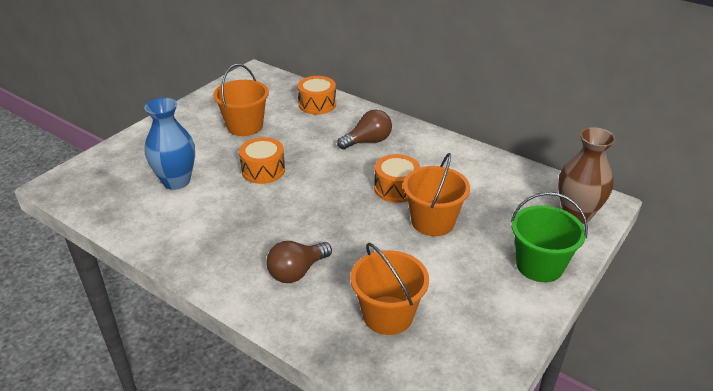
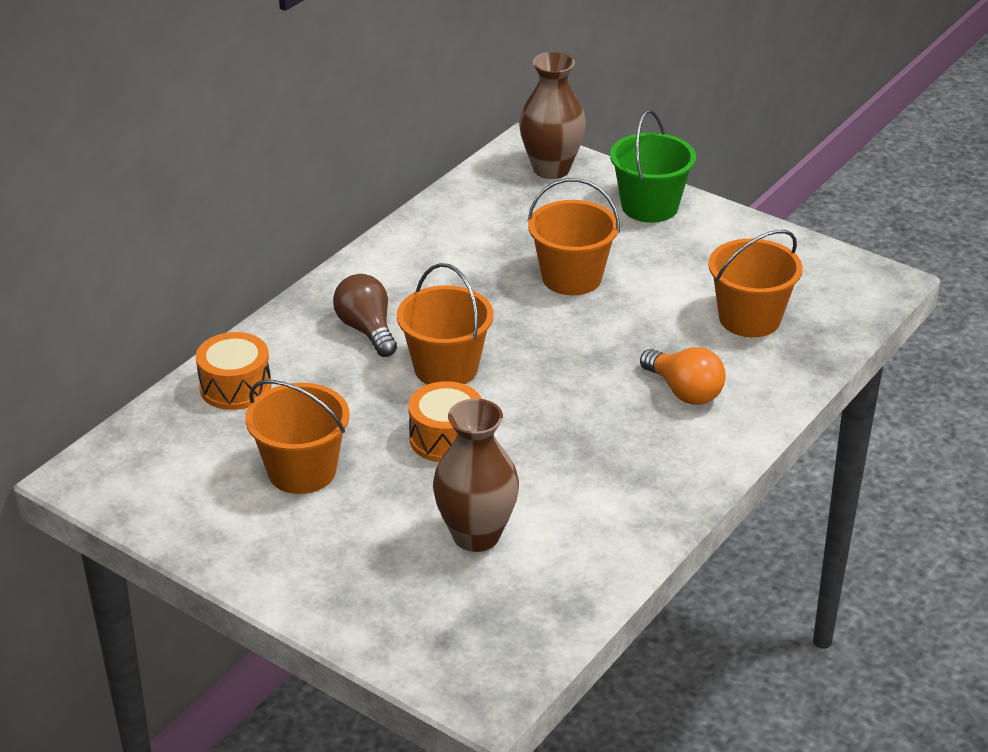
camera: 90 degrees left, 0 degrees up
blue vase [144,98,195,190] -> brown vase [433,399,519,552]
brown light bulb [266,241,332,283] -> orange light bulb [640,347,726,405]
orange drum [374,154,421,203] -> none
none -> orange bucket [397,263,493,385]

